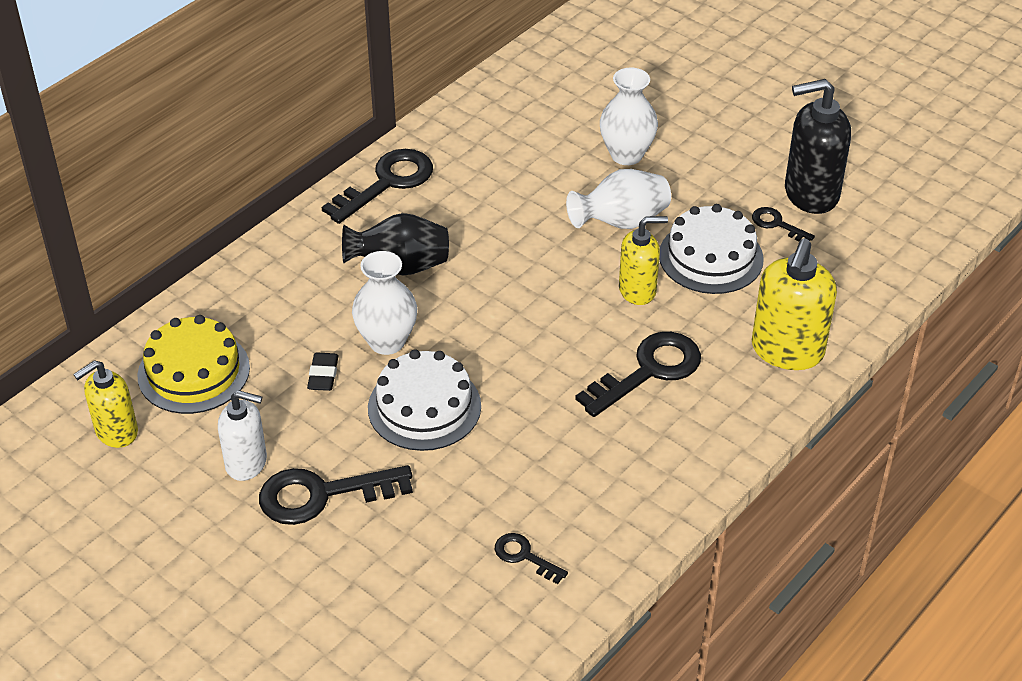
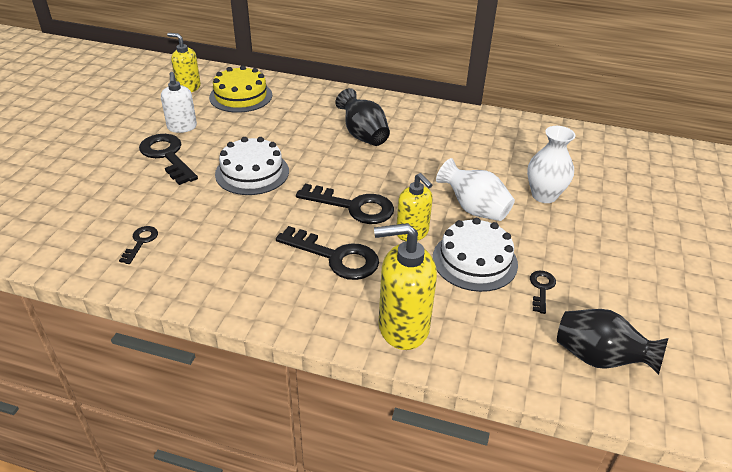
camera: 65 degrees right, 5 degrees down
black eraser [307,353,338,391] -> none
black key [322,149,433,224] -> black key moved to [296,184,394,224]
white vase [352,251,417,355] -> none
black soap dispenser [785,79,851,214] -> none
none -> black vase [557,309,668,375]

